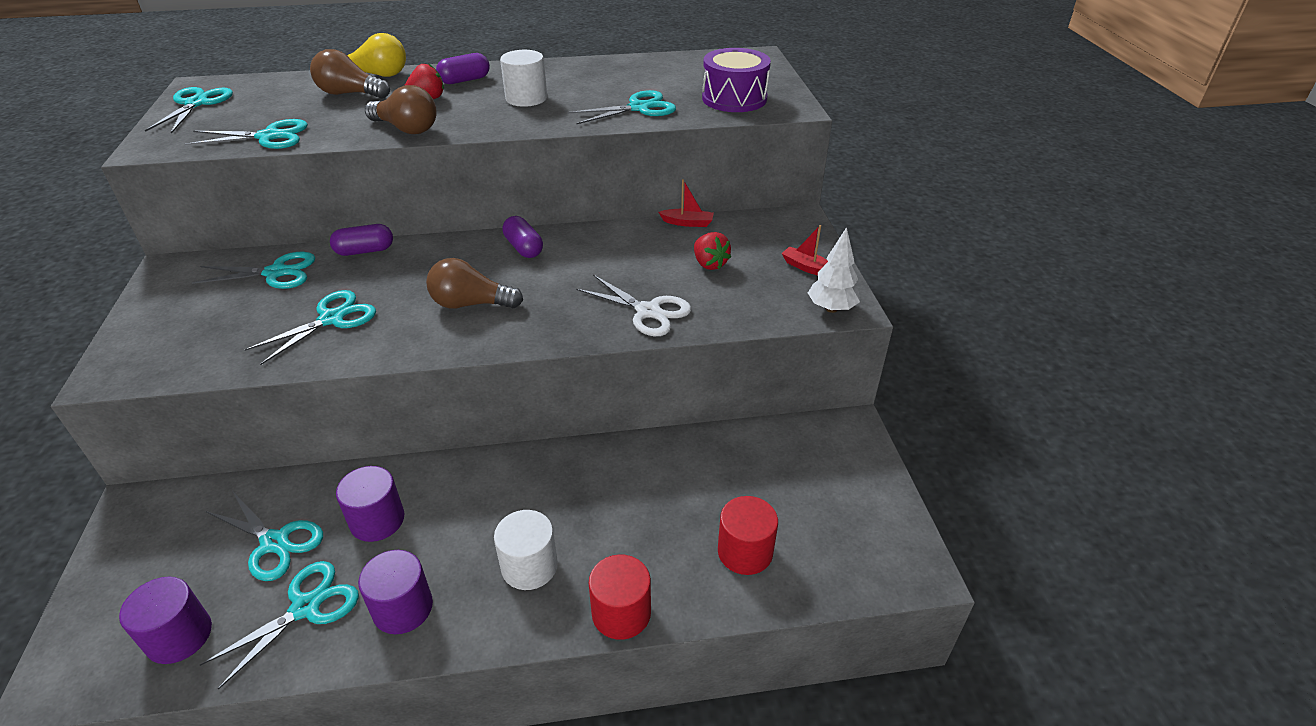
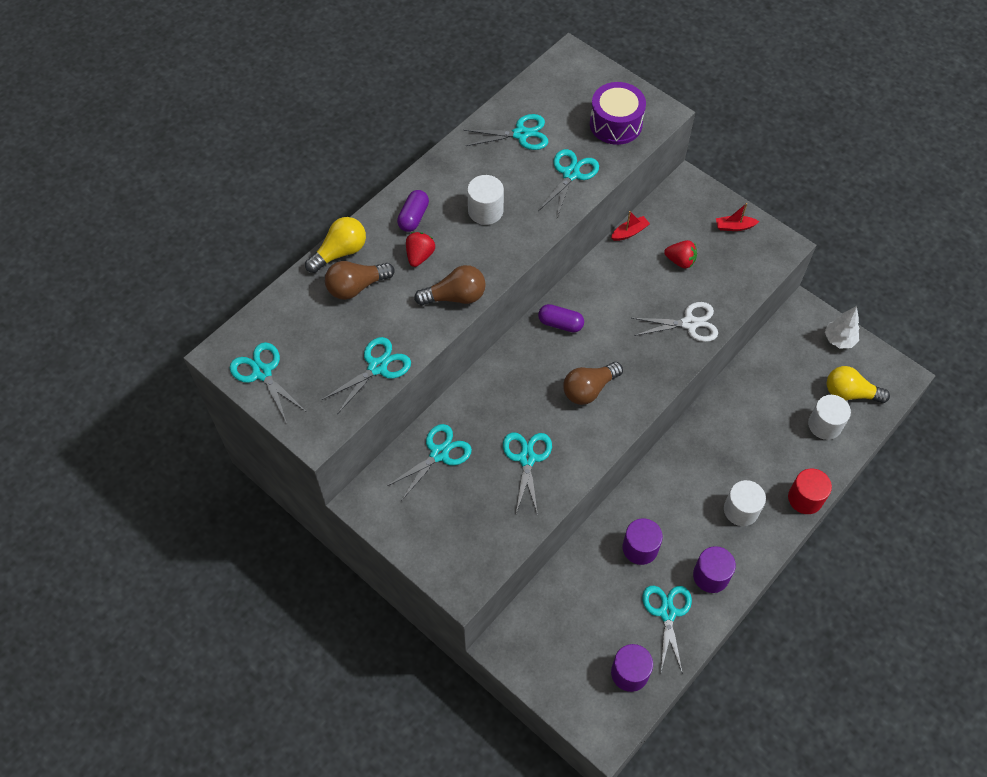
camera: 40 degrees left, 20 degrees up
turquoise scissors [205,492,323,581] -> turquoise scissors moved to [464,114,548,150]
purple capsule [330,224,393,256] -> none
red cylinder [718,496,778,575] -> white cylinder [808,395,851,440]
white tree [808,227,860,313] -> white tree moved to [825,306,860,348]
none -> yellow light bulb [827,366,890,403]

